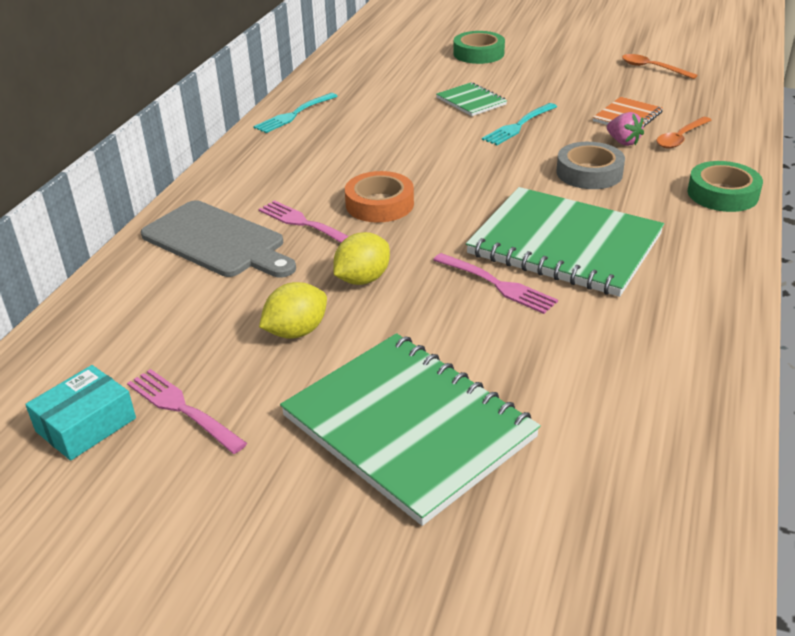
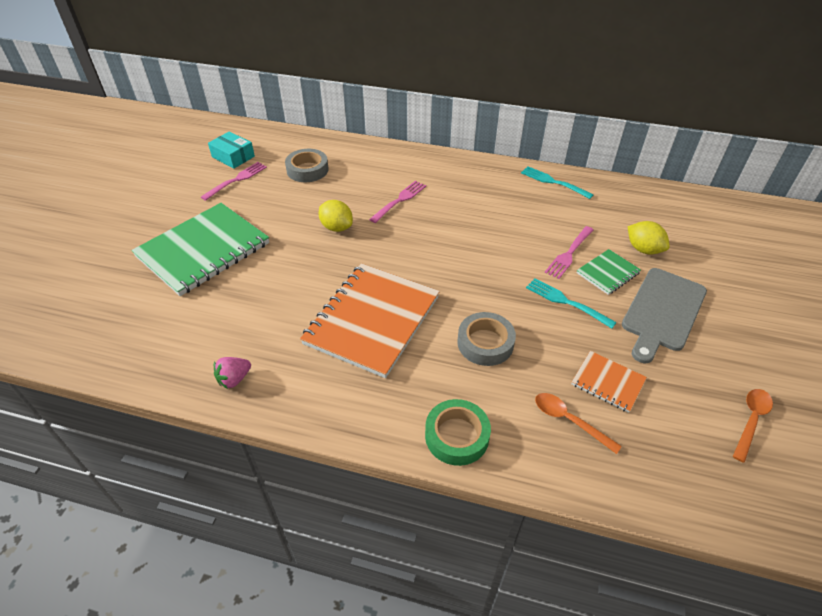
camera: 85 degrees right, 10 degrees up
grey cutting board [141,200,296,278] -> grey cutting board moved to [622,268,707,363]
yellow lemon [259,282,327,339] -> yellow lemon moved to [628,221,670,255]
orange tape [345,171,414,223] -> none
pink fork [433,253,558,314] -> pink fork moved to [545,226,594,279]
green tape [453,31,505,64] -> none
green notebook [466,187,664,297] -> orange notebook [300,263,440,378]
pink strawberry [607,112,644,146] -> pink strawberry moved to [214,357,251,389]
none -> grey tape [285,149,329,182]

